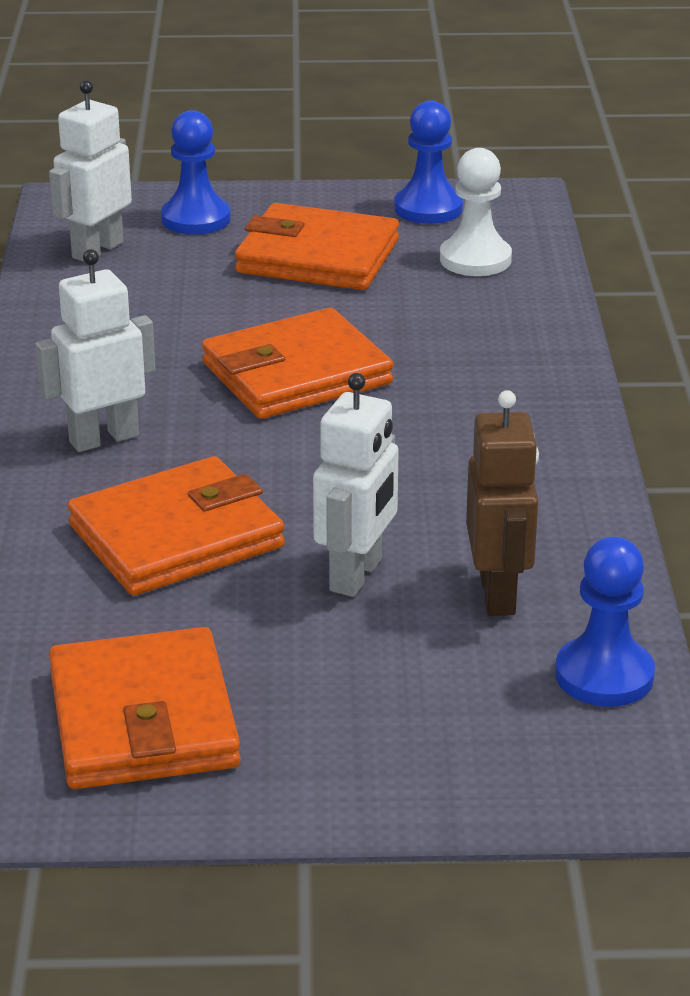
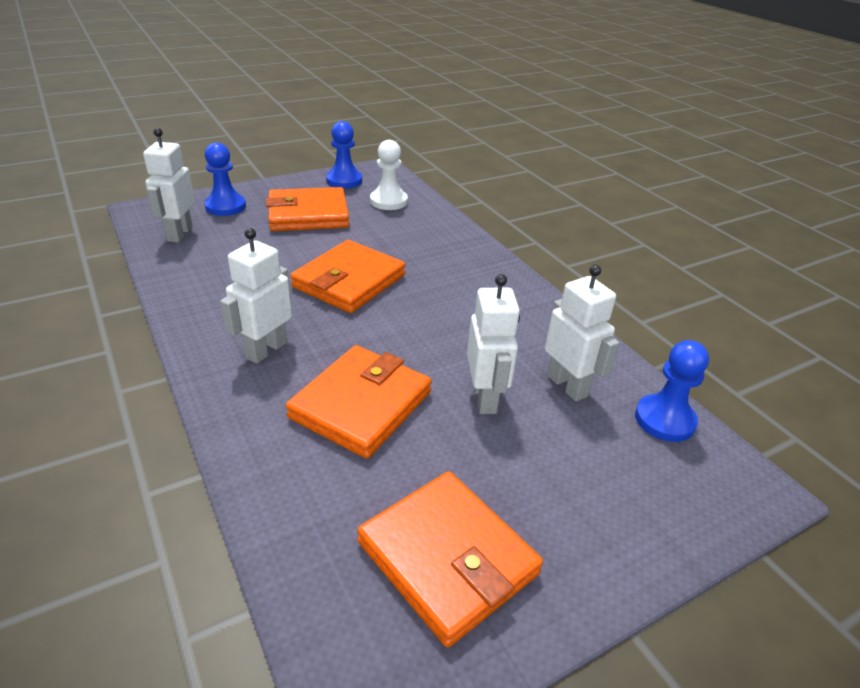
camera: 30 degrees left, 5 degrees up
brown robot [466,390,539,616] -> white robot [545,265,619,402]

